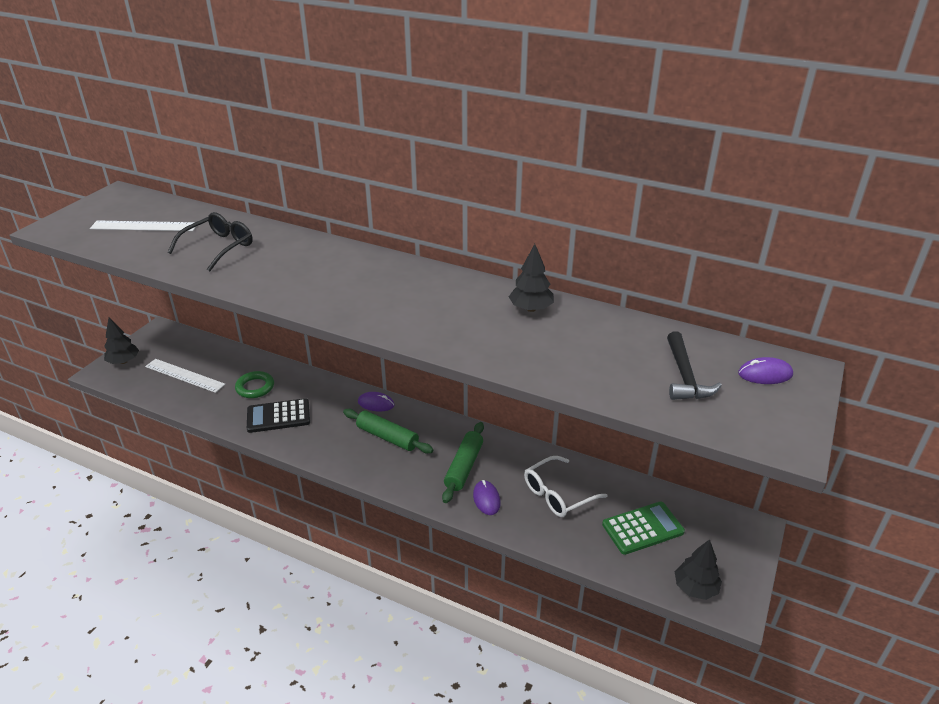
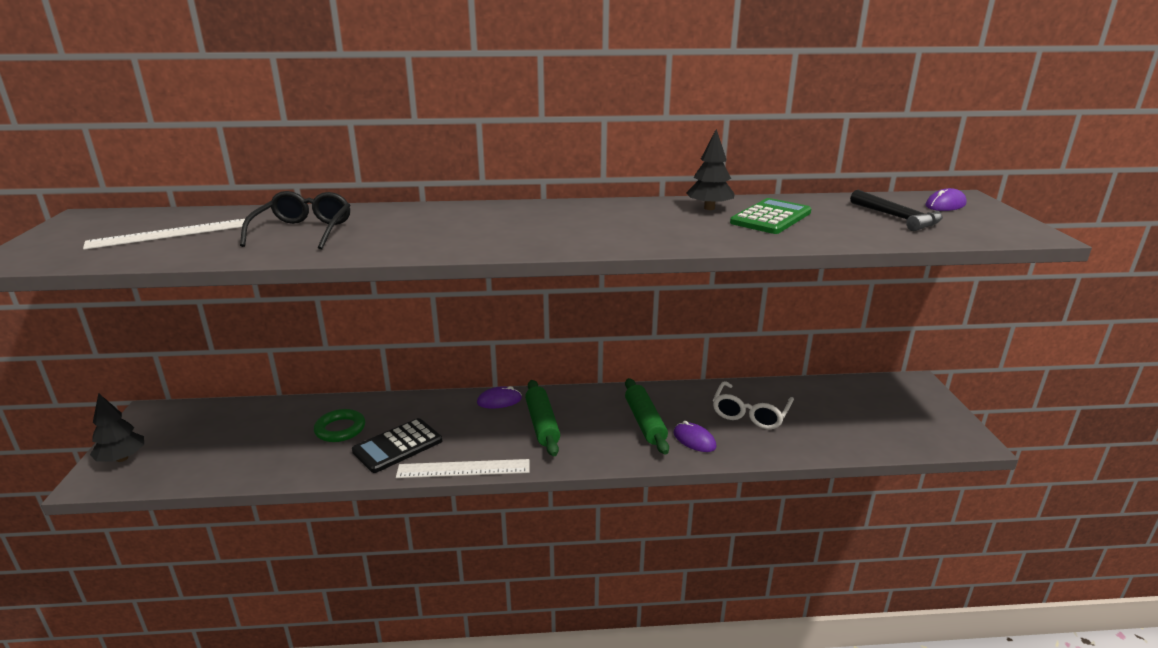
camera: 30 degrees left, 10 degrees down
white ruler [145,359,226,393] -> white ruler moved to [396,459,530,478]
green rolling pin [343,409,434,454] -> green rolling pin turned 75 degrees clockwise [525,380,560,456]
green calculator [602,501,685,555] -> green calculator moved to [730,198,812,234]
black tree [675,539,722,600] -> none

